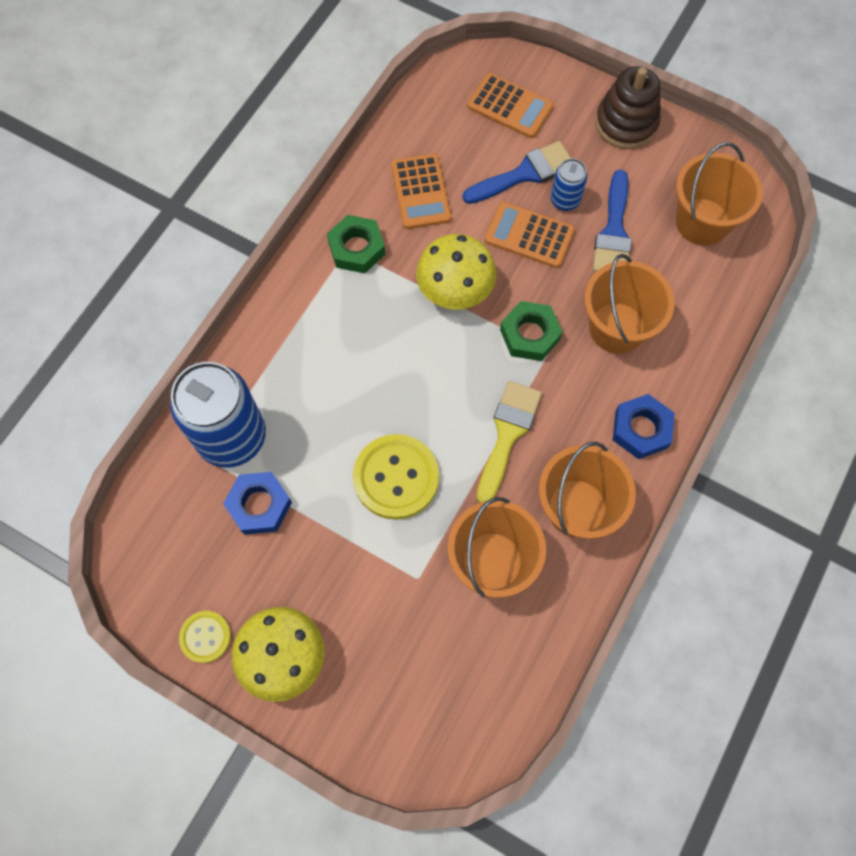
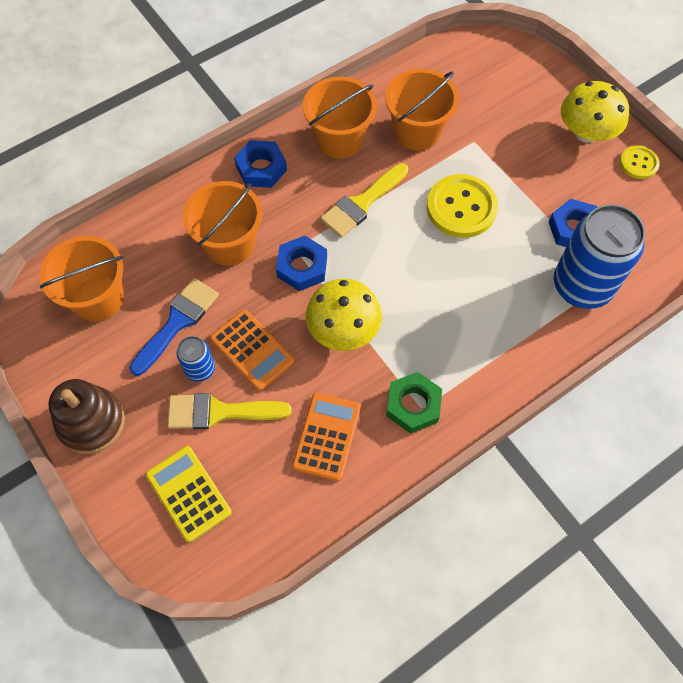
camera: 155 degrees left, 5 degrees down
blue brush [462,141,571,204] -> yellow brush [167,393,292,429]
orange calculator [467,73,554,138] -> yellow calculator [146,446,232,542]
green nut [500,301,563,361] -> blue nut [276,236,327,291]

